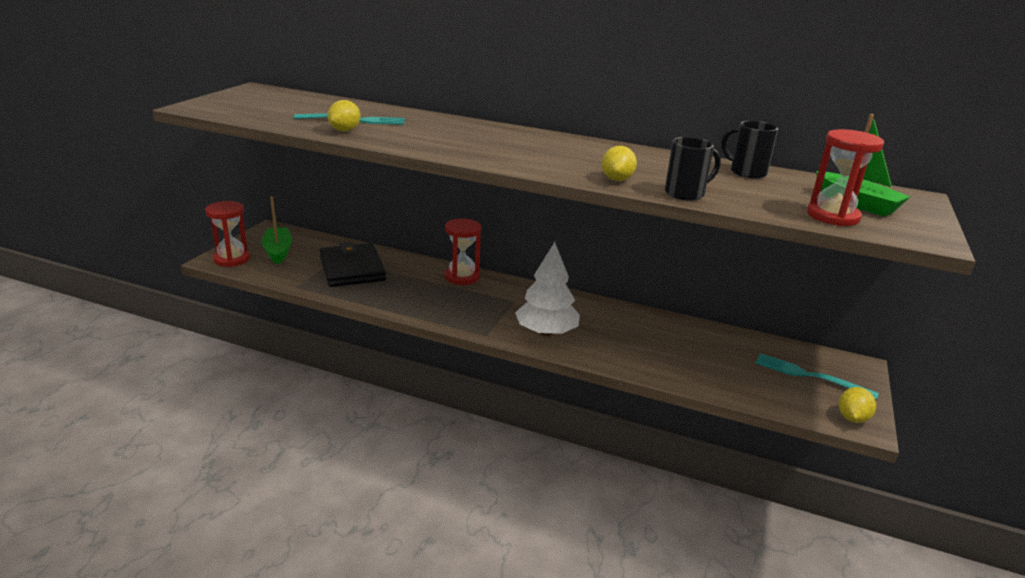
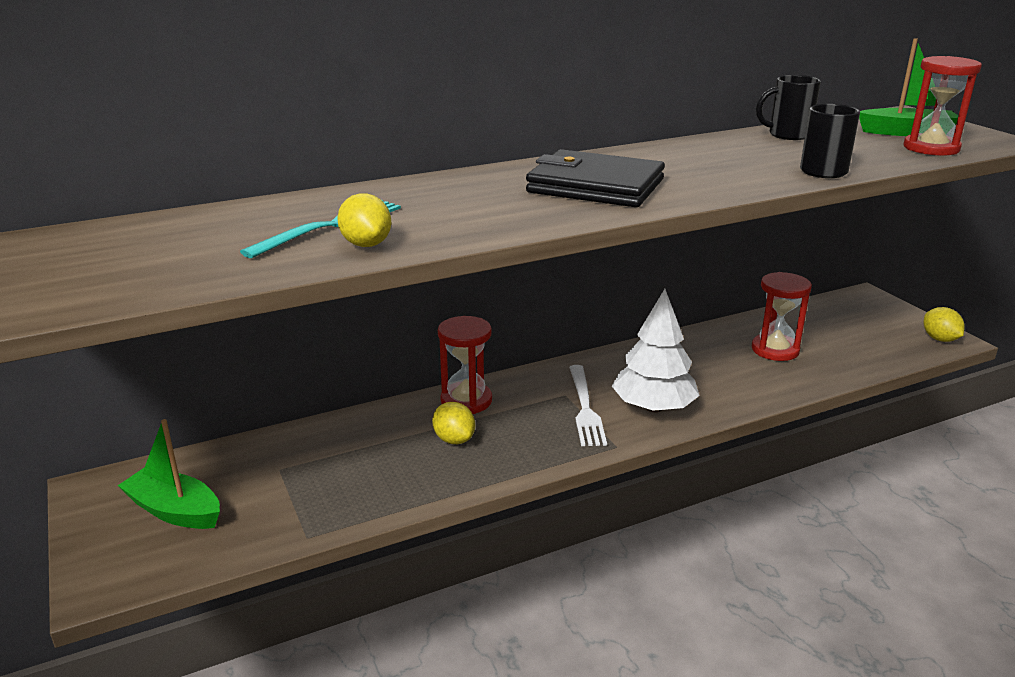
camera: 45 degrees left, 0 degrees up
red hourglass [205,201,250,267] -> red hourglass moved to [752,272,812,361]
black wallet [319,242,386,287] -> black wallet moved to [526,149,665,207]
yellow lemon [602,146,637,181] -> yellow lemon moved to [432,402,475,444]
turquoise fork [755,353,879,400] -> none
none -> white fork [569,365,607,446]

